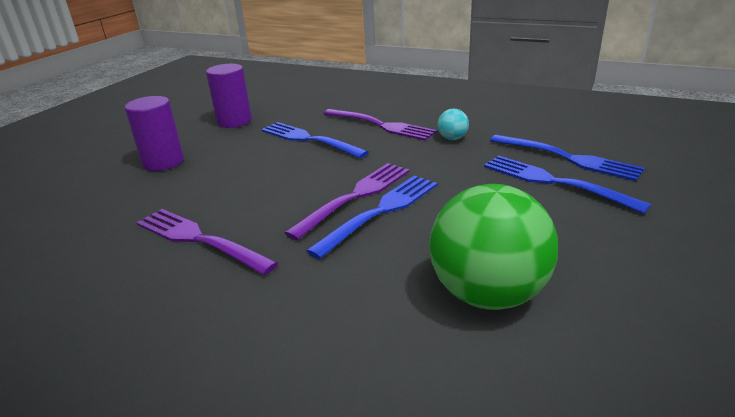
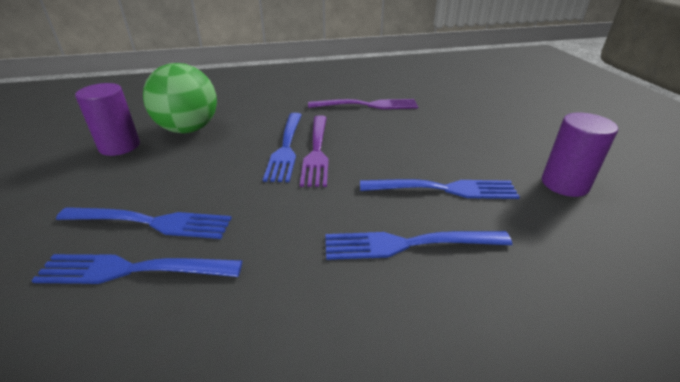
camera: 140 degrees right, 5 degrees up
purple cylinder [124,96,184,171] -> purple cylinder moved to [75,83,140,156]
purple fork [323,109,437,141] -> blue fork [325,231,512,260]
turquoise ball [437,109,469,140] -> none

